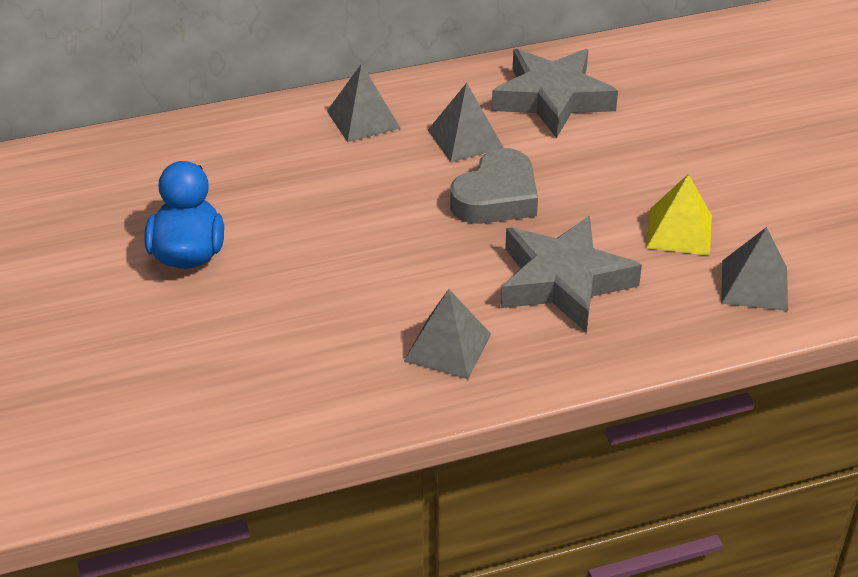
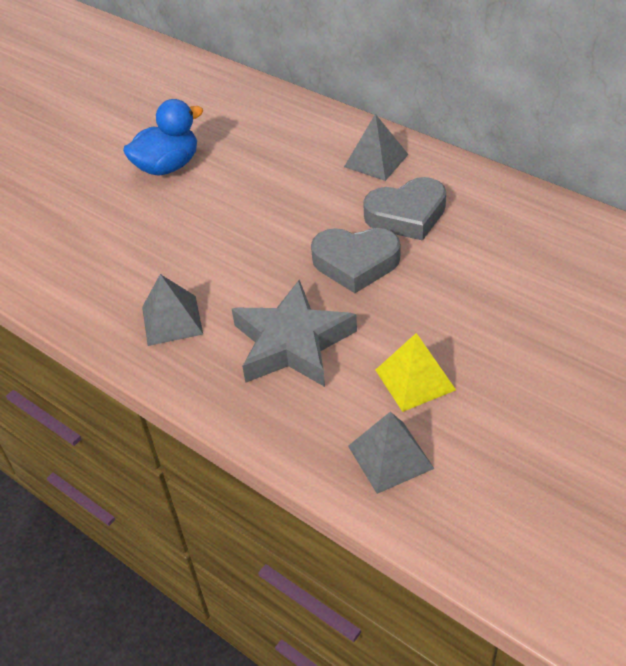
camera: 60 degrees right, 5 degrees up
grey pyramid [428,83,504,162] -> grey heart [363,177,446,241]
grey star [492,49,618,138] -> none

